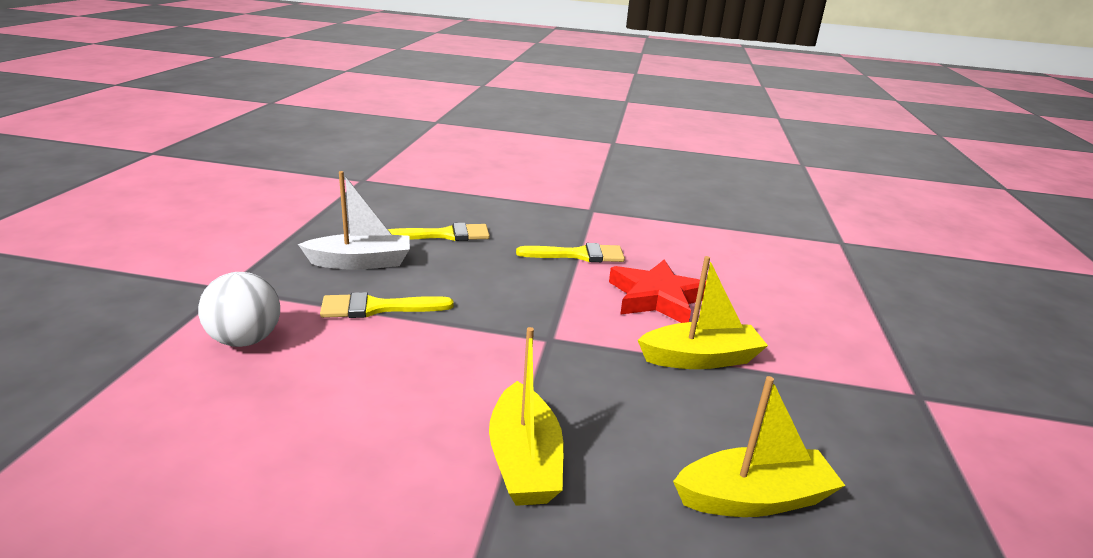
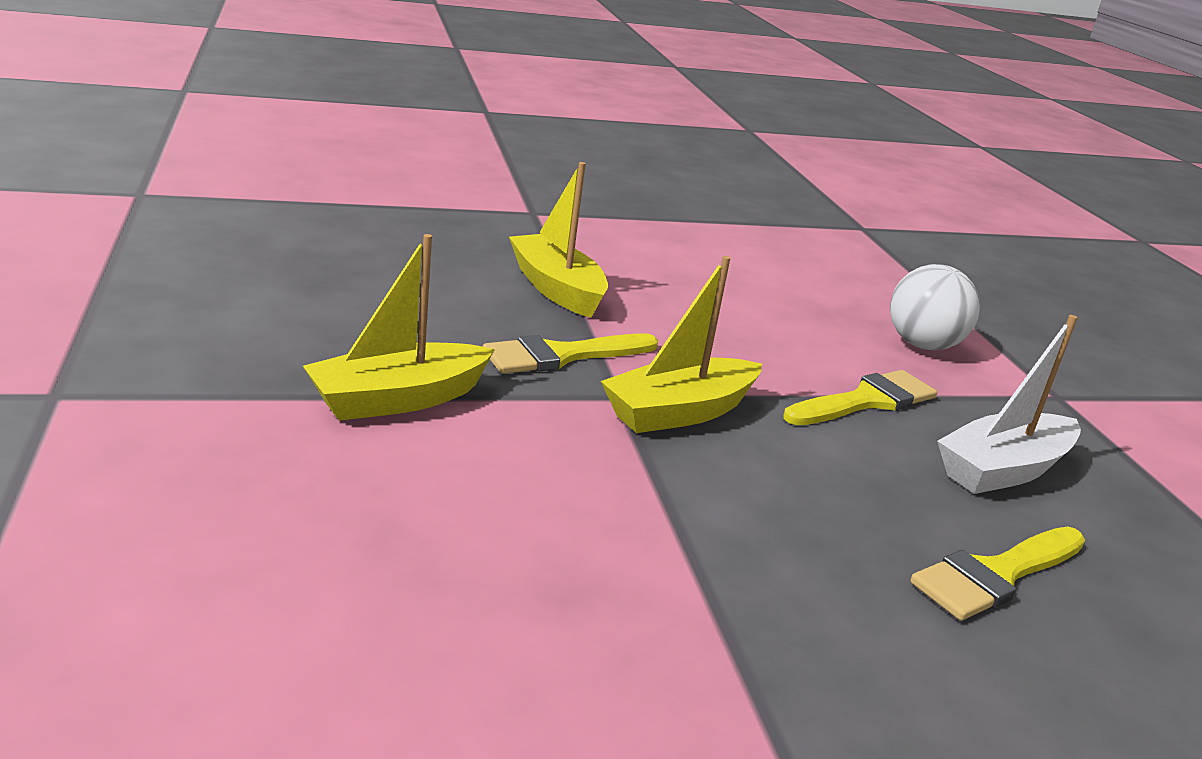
camera: 155 degrees right, 0 degrees up
yellow brush [516,243,625,262] -> yellow brush moved to [483,333,658,374]
red star [609,260,706,323] -> none
yellow boat [673,376,845,517] -> yellow boat moved to [601,256,762,433]

